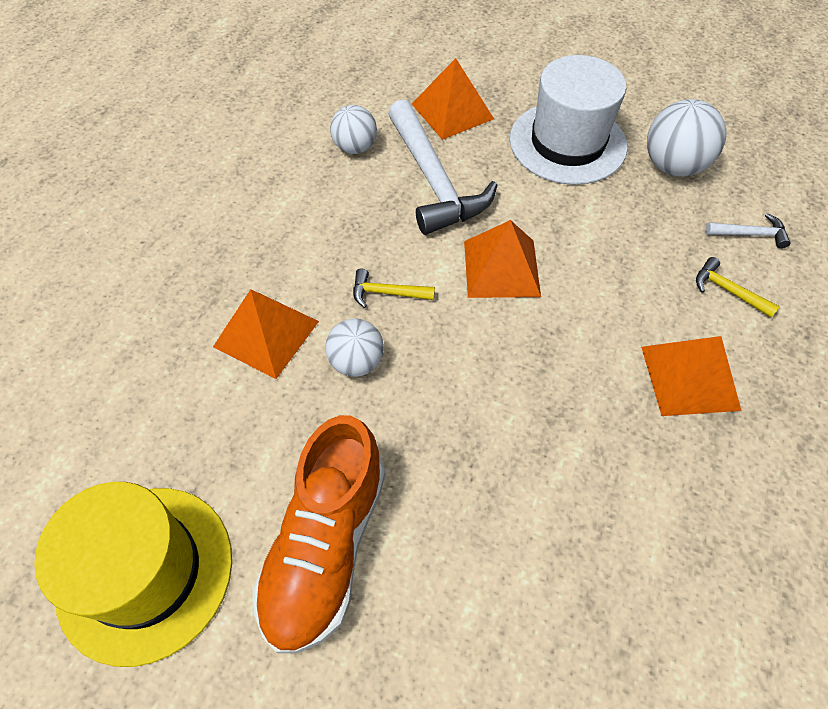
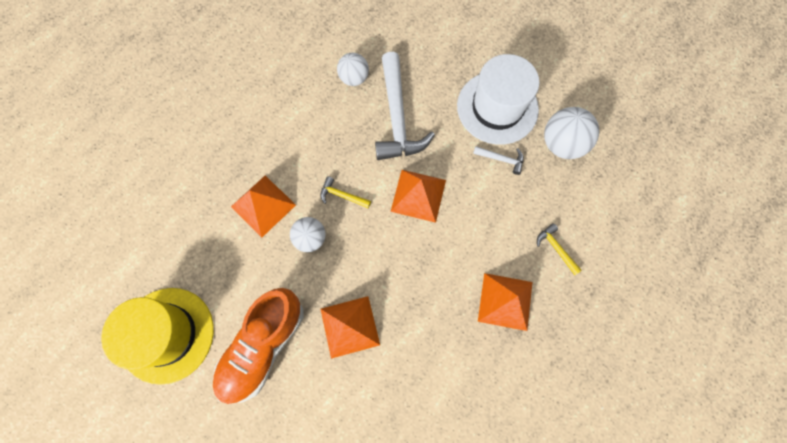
camera: 15 degrees right, 15 degrees up
orange pyramid [412,58,494,140] -> orange pyramid moved to [320,296,380,359]
white hammer [705,213,791,249] -> white hammer moved to [473,146,524,175]

